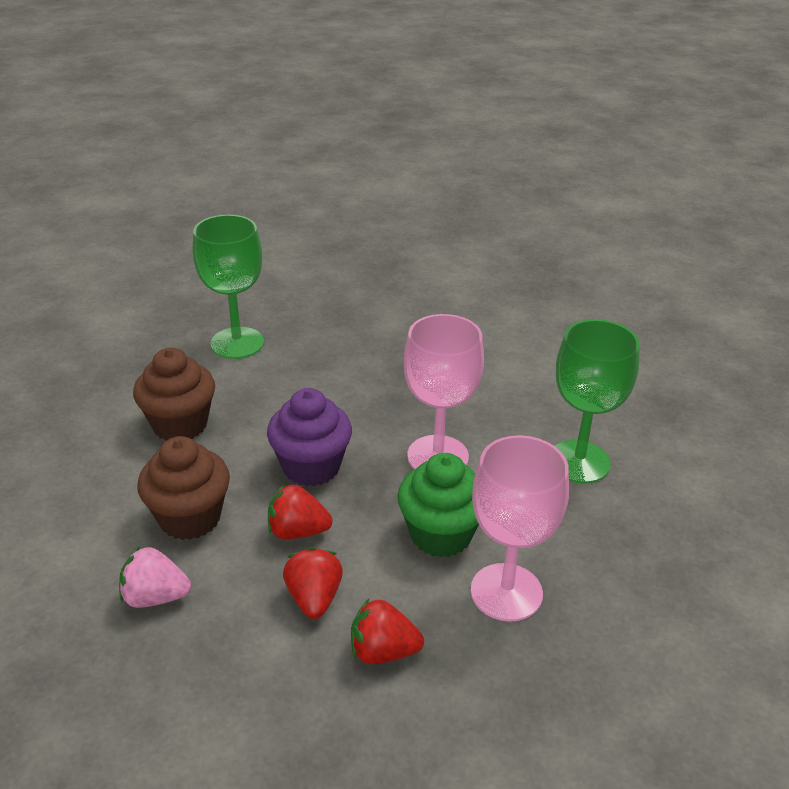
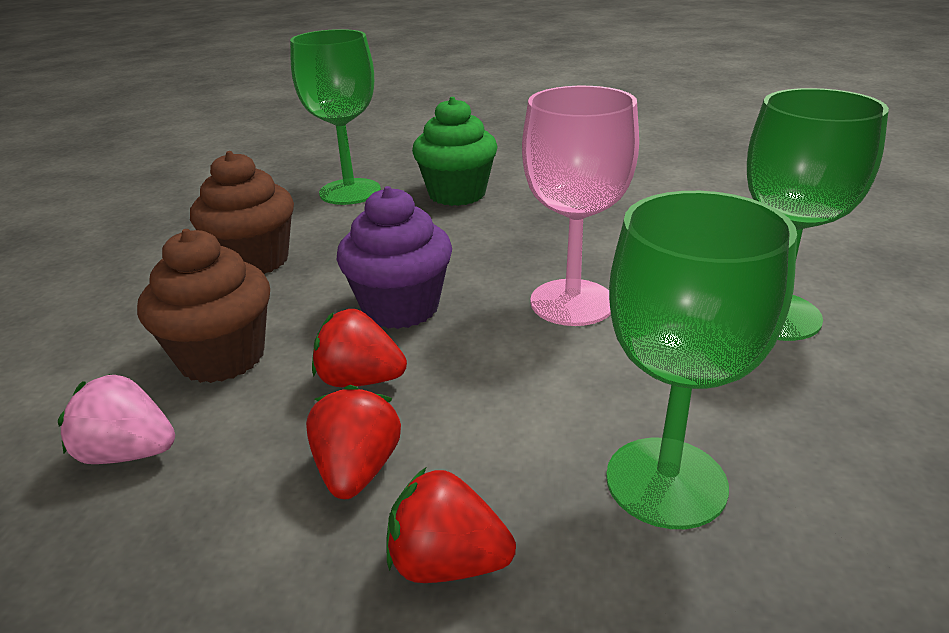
camera: 10 degrees right, 5 degrees down
green cupcake [397,453,479,558] -> green cupcake moved to [412,97,498,206]
pink goblet [471,435,569,622] -> green goblet [606,191,797,529]

